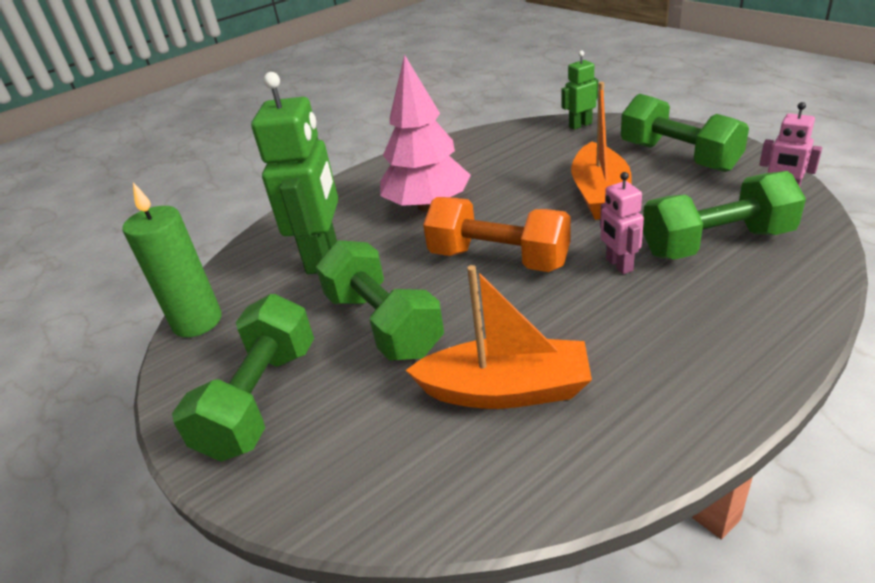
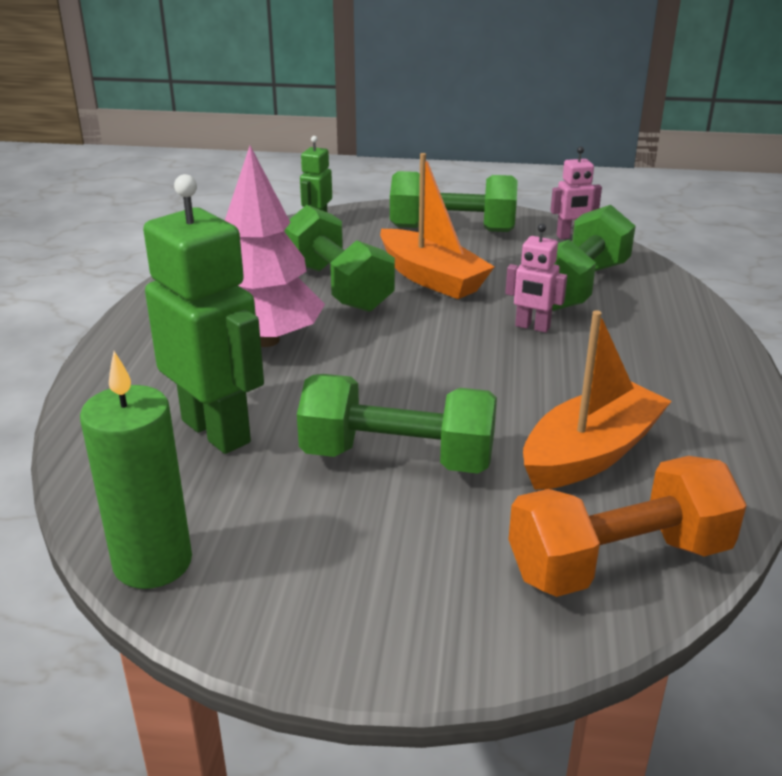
camera: 50 degrees left, 5 degrees down
green dumbbell [172,294,314,462] -> green dumbbell moved to [284,205,395,312]
orange dumbbell [423,197,571,272] -> orange dumbbell moved to [508,456,747,597]

